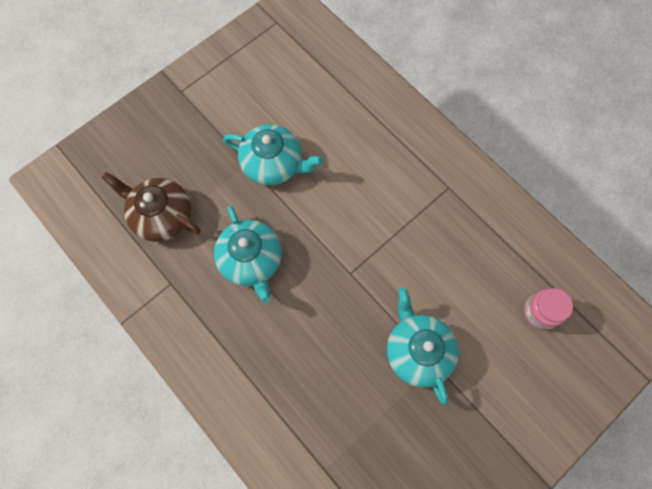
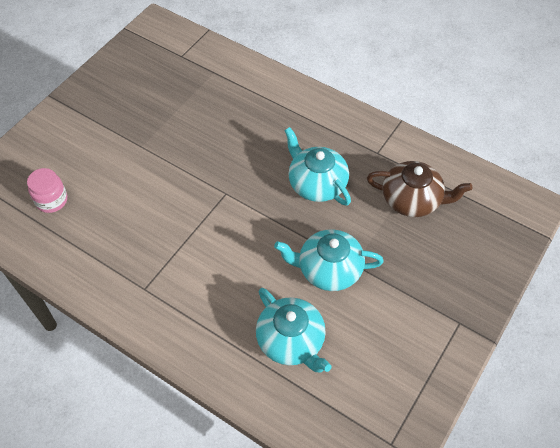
camera: 165 degrees right, 15 degrees down
turquoise teapot [387,288,459,405] -> turquoise teapot moved to [256,288,331,372]

